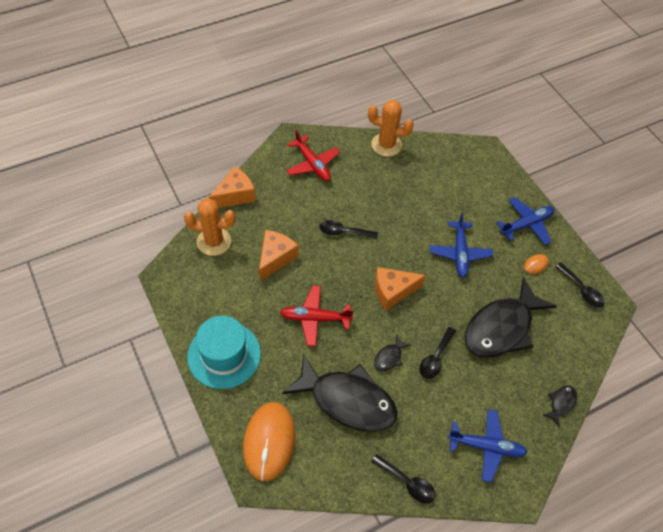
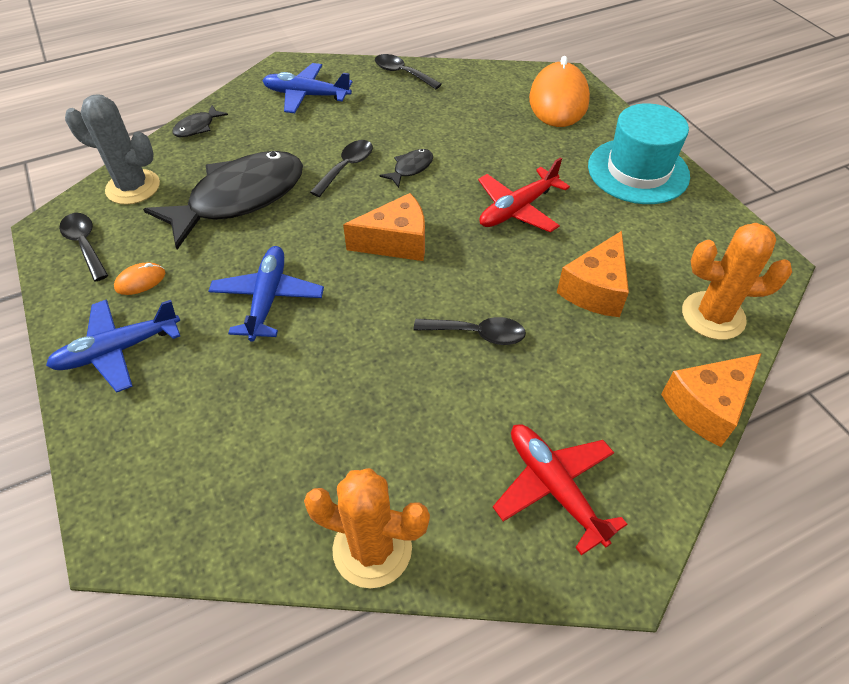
camera: 175 degrees left, 5 degrees down
red plane [280,286,354,346] -> red plane turned 135 degrees clockwise [478,157,570,233]
black fish [282,354,398,432] -> none
none -> grey cactus [65,95,160,205]

